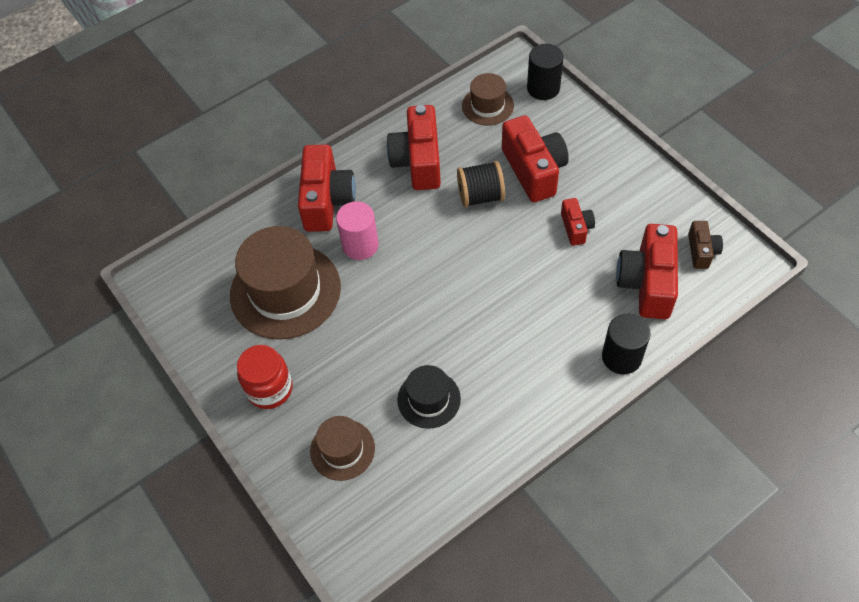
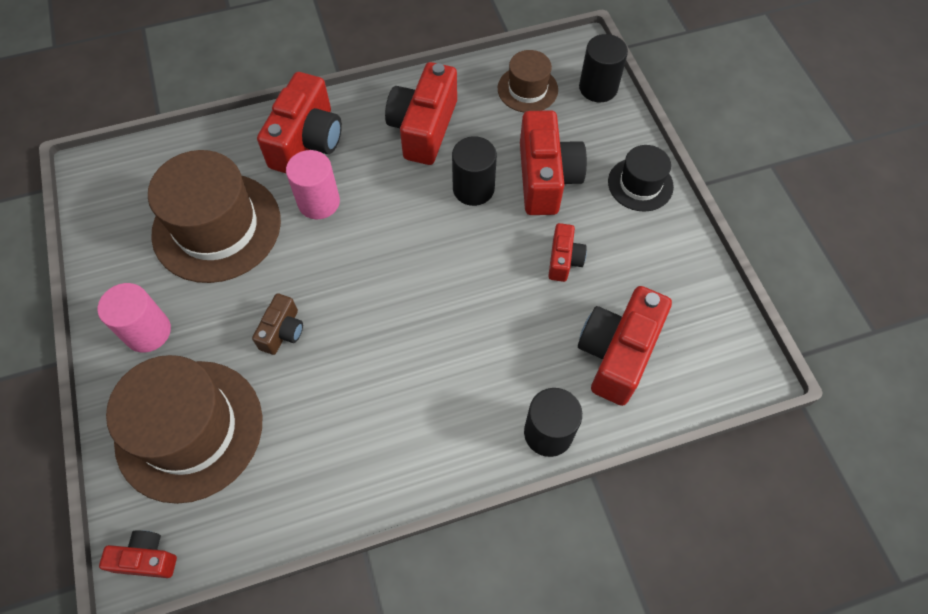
camera: 15 degrees right, 5 degrees up
red jar [237,345,293,409] -> pink cylinder [98,283,171,352]
brown hat [310,416,375,481] -> brown hat [106,355,262,504], size x1.90
black hat [397,365,461,429] -> black hat moved to [608,145,674,212]
black spool [457,161,505,207] -> black cylinder [452,136,497,206]
brown camera [688,221,723,269] -> brown camera moved to [252,293,303,355]
none -> red camera [99,530,177,578]

